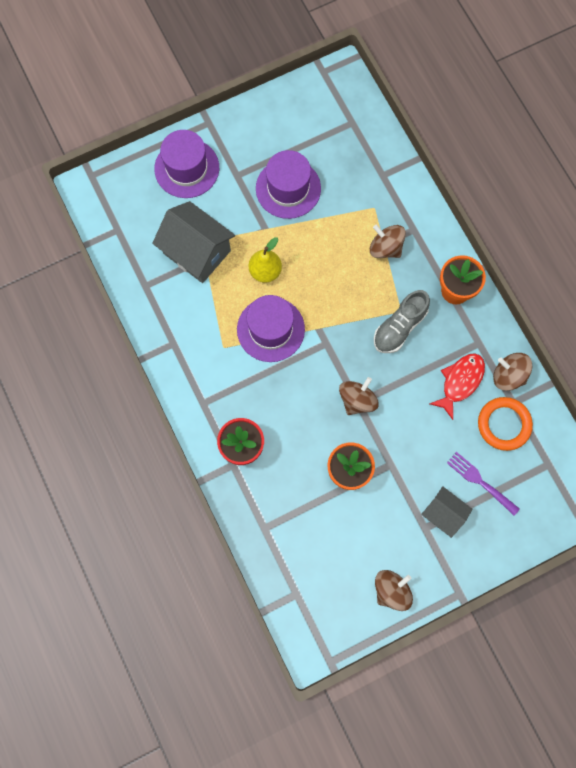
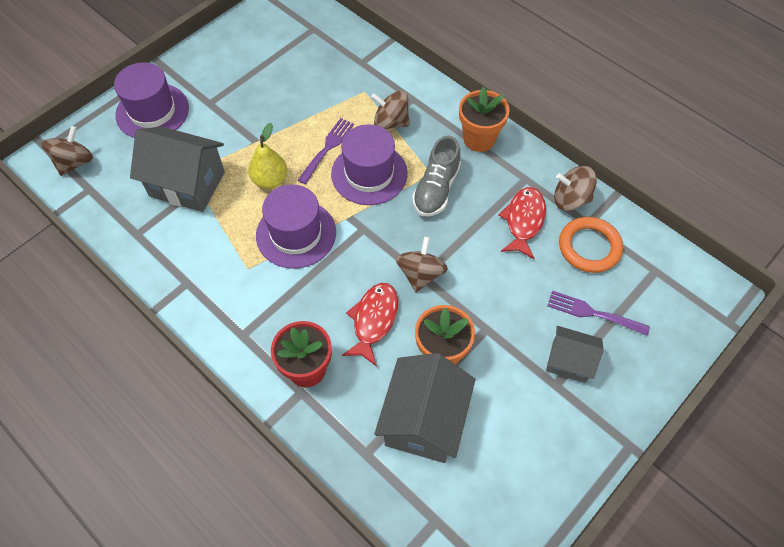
camera: 20 degrees left, 15 degrees down
purple hat [256,150,321,219] -> purple hat moved to [331,124,408,205]
brown spinning top [375,570,413,611] -> brown spinning top moved to [42,126,93,176]
none -> purple fork [298,118,354,184]
none -> red fish [342,283,398,366]
none -> grey house [374,353,475,463]

